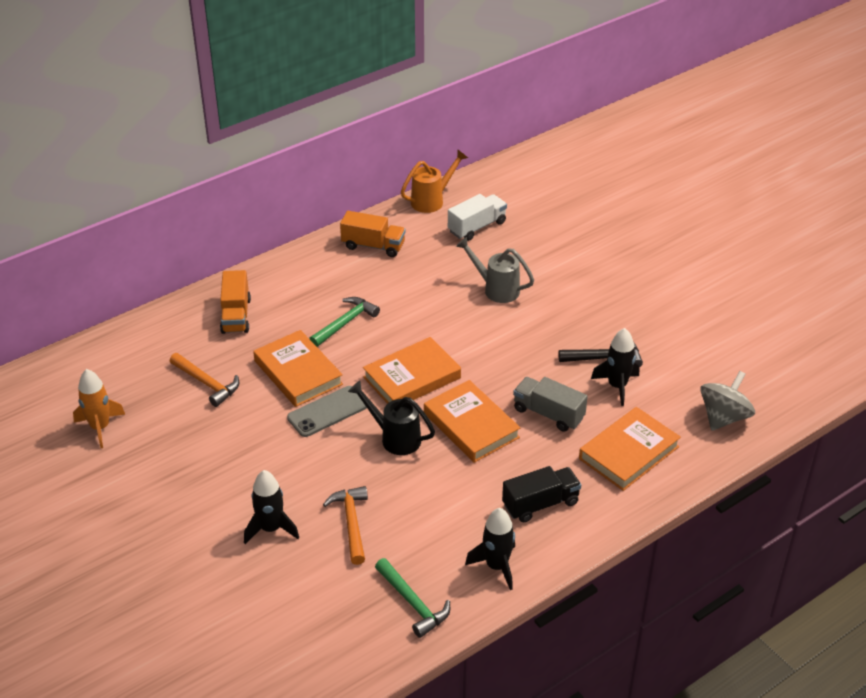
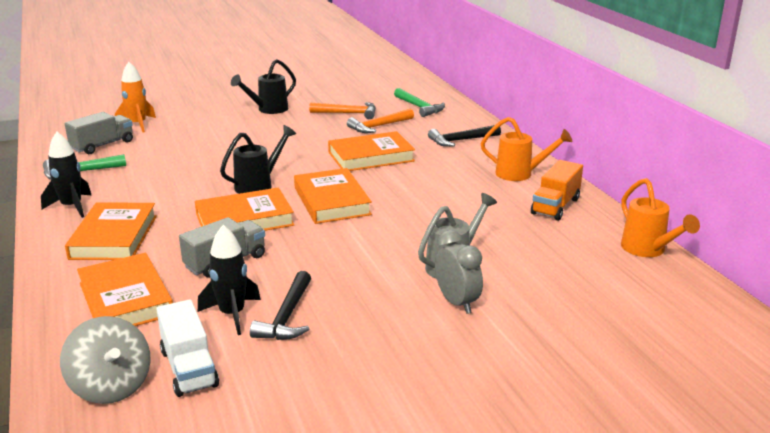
camera: 105 degrees right, 15 degrees down
orange rocket [73,369,125,448] -> orange rocket moved to [115,62,156,133]
orange truck [220,270,251,334] -> black hammer [428,125,501,147]
black rocket [244,470,299,544] -> none
grey phone [287,386,367,437] -> none
green hammer [309,297,380,347] -> green hammer moved to [394,88,445,117]
orange hammer [323,486,368,565] -> orange hammer moved to [309,102,376,119]
white truck [448,194,507,241] -> white truck moved to [156,299,219,397]
black truck [502,466,581,522] -> orange book [65,202,157,260]
none -> grey truck [65,112,133,154]
none -> black watering can [231,59,296,114]
none -> grey clock [435,230,483,314]
none -> orange watering can [481,117,572,181]

